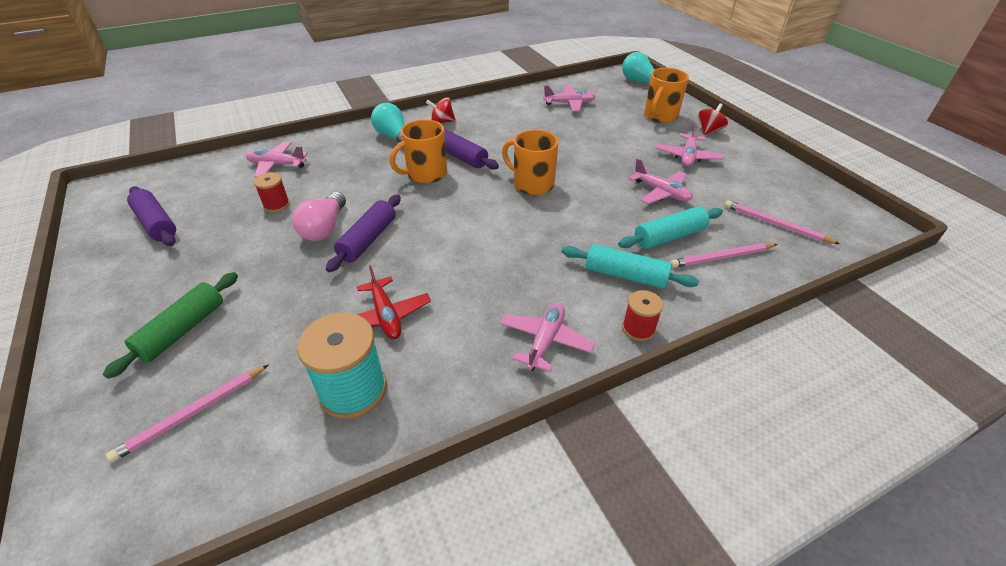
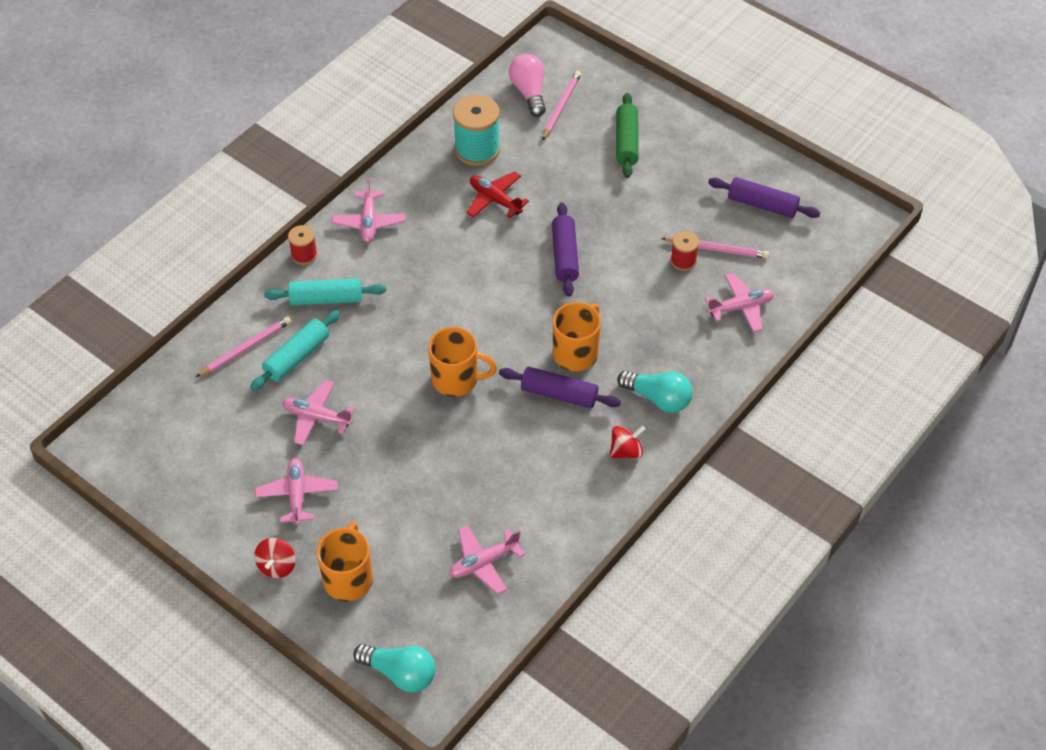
camera: 155 degrees right, 10 degrees up
pink light bulb [292,192,346,241] -> pink light bulb moved to [509,54,546,117]
pink pencil [725,200,840,244] -> pink pencil moved to [661,237,769,259]

